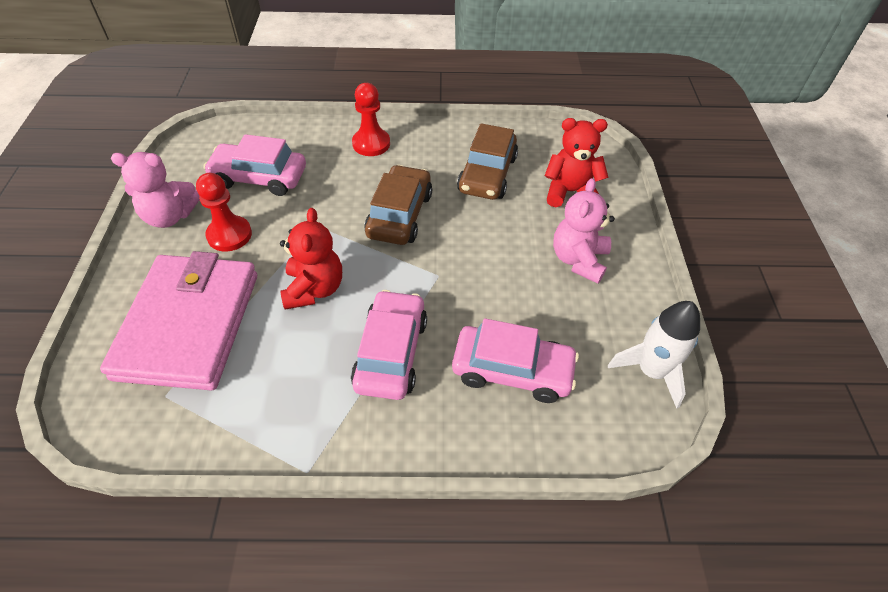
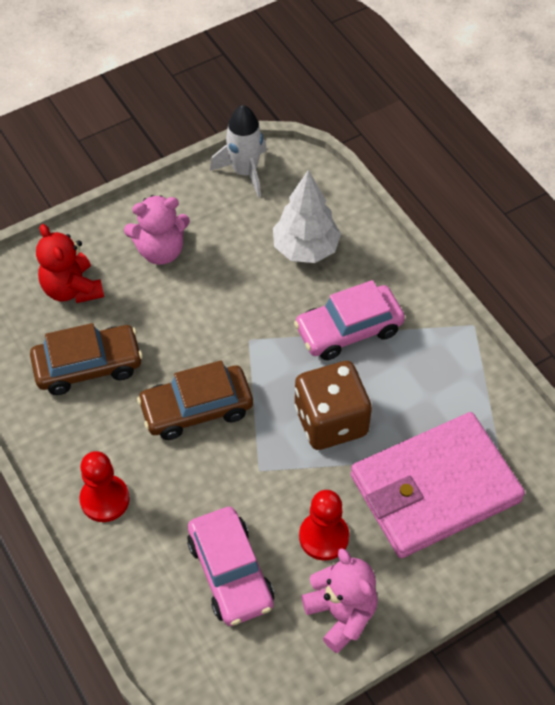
camera: 120 degrees left, 5 degrees up
red teddy bear [280,208,342,310] -> brown dice [295,361,372,450]
pink car [452,318,579,403] -> white tree [273,170,341,263]

